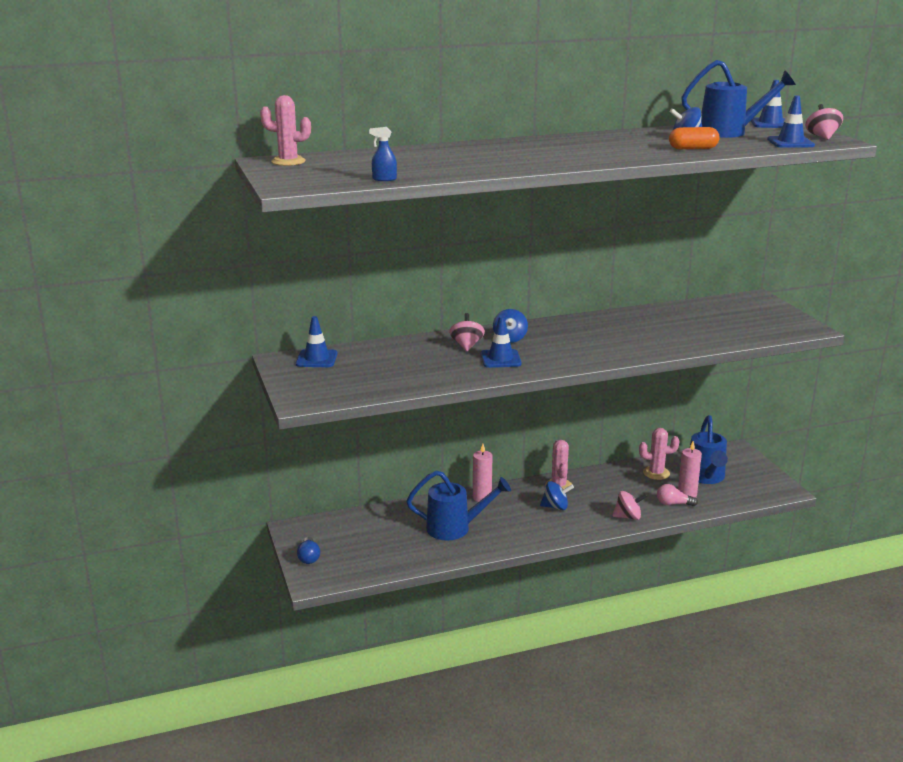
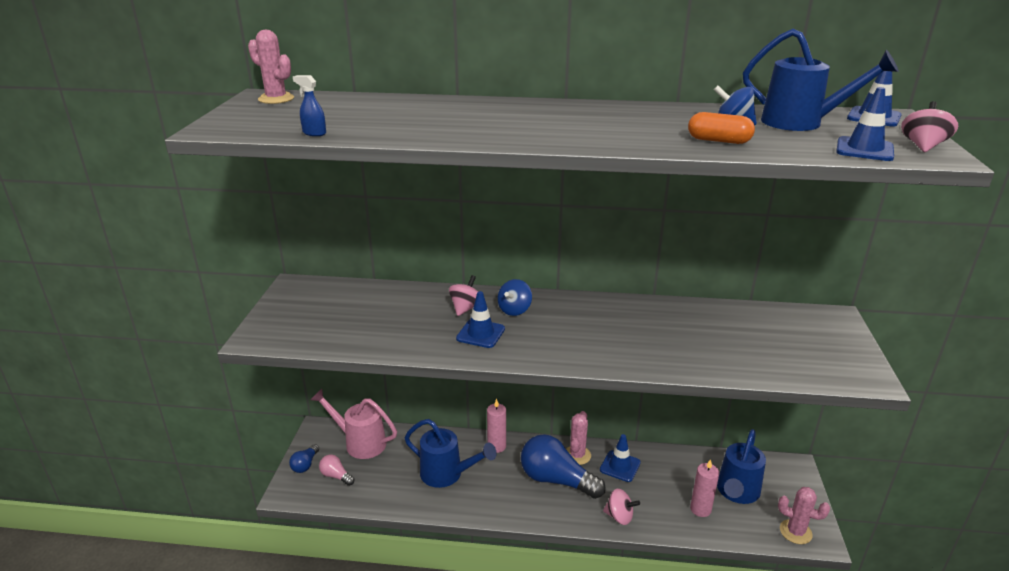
camera: 25 degrees right, 5 degrees up
blue traffic cone [296,316,338,367] -> blue traffic cone moved to [600,434,641,482]
blue spinning top [540,481,574,510] -> blue light bulb [521,434,606,499]
pink cactus [639,428,679,480] -> pink cactus moved to [778,487,830,544]
pink light bulb [657,484,698,506] -> pink light bulb moved to [319,455,354,486]
none -> pink watering can [311,389,397,459]

